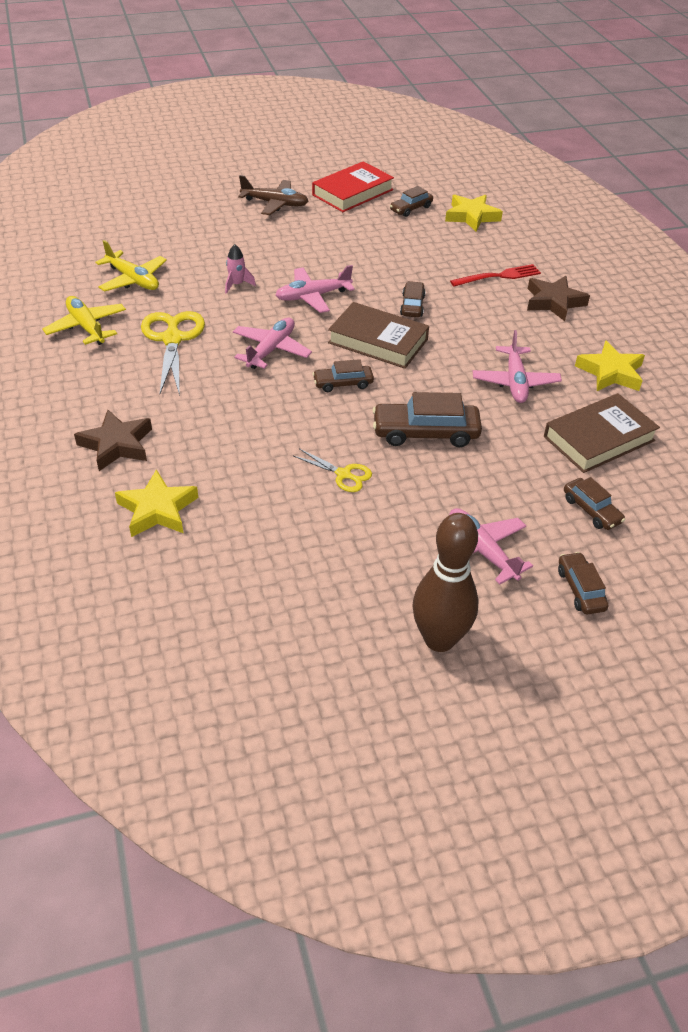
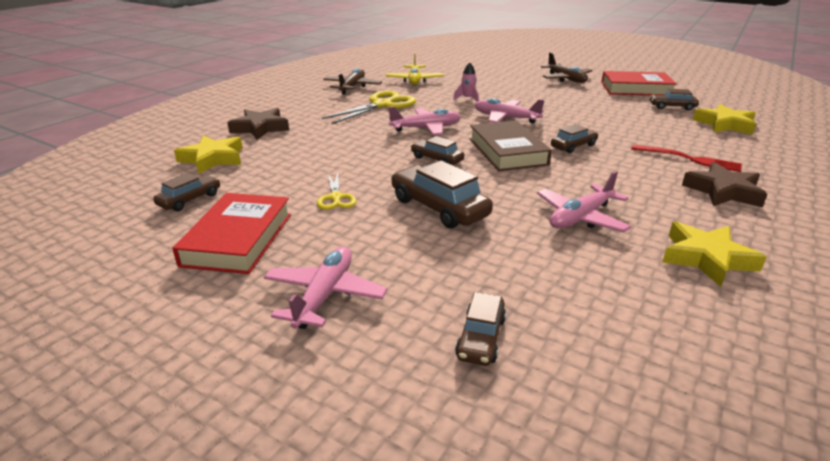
camera: 50 degrees right, 15 degrees down
yellow plane [42,296,126,345] -> brown plane [323,68,382,95]
brown bowling pin [413,513,479,652] -> none
brown book [544,393,660,473] -> none
brown car [558,552,609,614] -> brown car moved to [153,173,220,211]
none -> red book [173,193,291,274]

